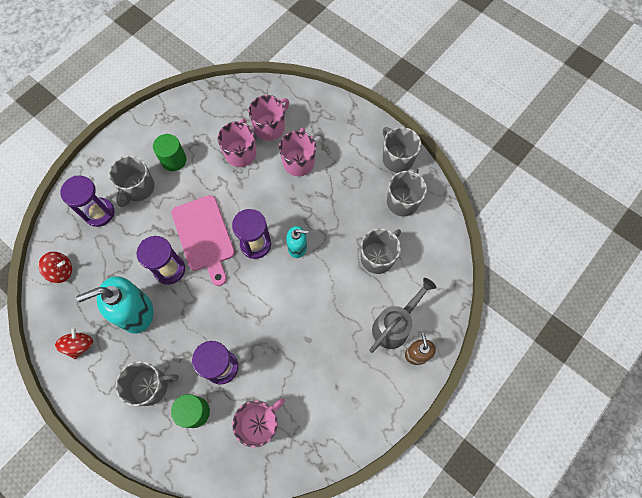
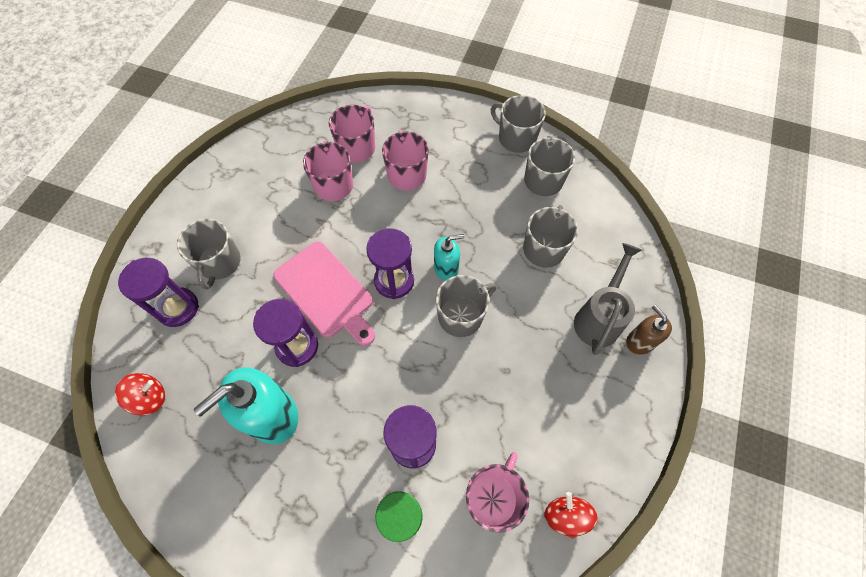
camera: 20 degrees left, 5 degrees down
red spinning top [55,327,93,359] -> red spinning top moved to [545,492,597,539]
grey mug [116,361,179,406] -> grey mug moved to [436,275,496,337]
green cylinder [153,134,187,171] -> none

